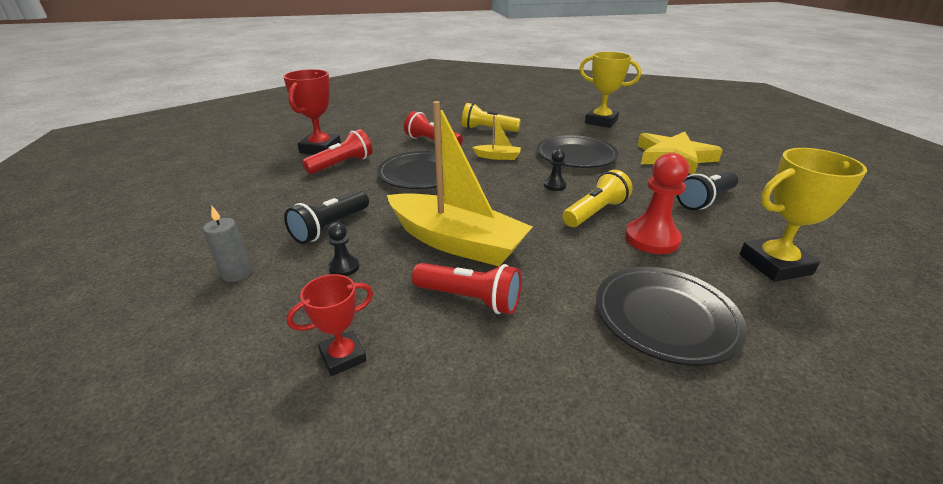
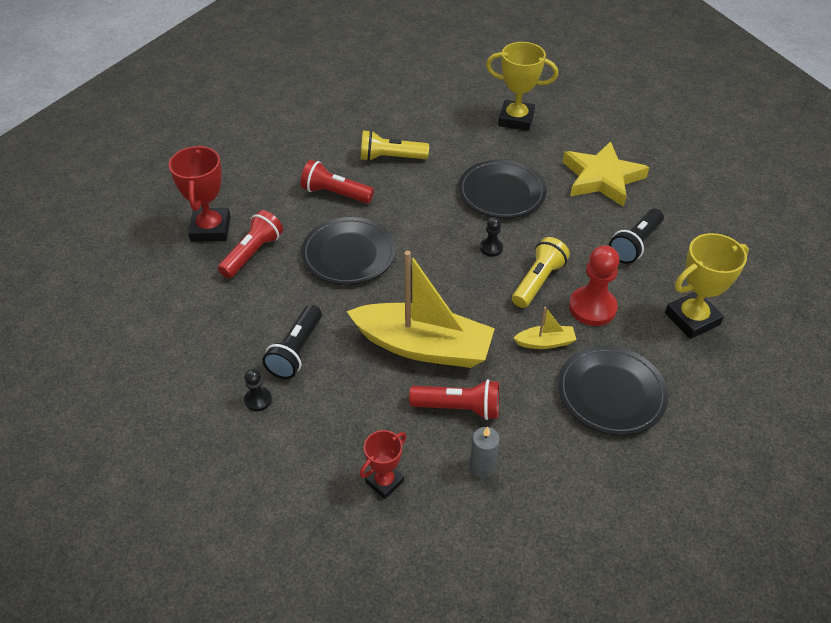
camera: 15 degrees left, 15 degrees up
grey candle [203,206,251,282] -> grey candle moved to [470,426,500,478]
black pawn [328,223,359,276] -> black pawn moved to [244,369,272,411]
yellow boat [472,115,521,160] -> yellow boat moved to [514,307,577,349]

